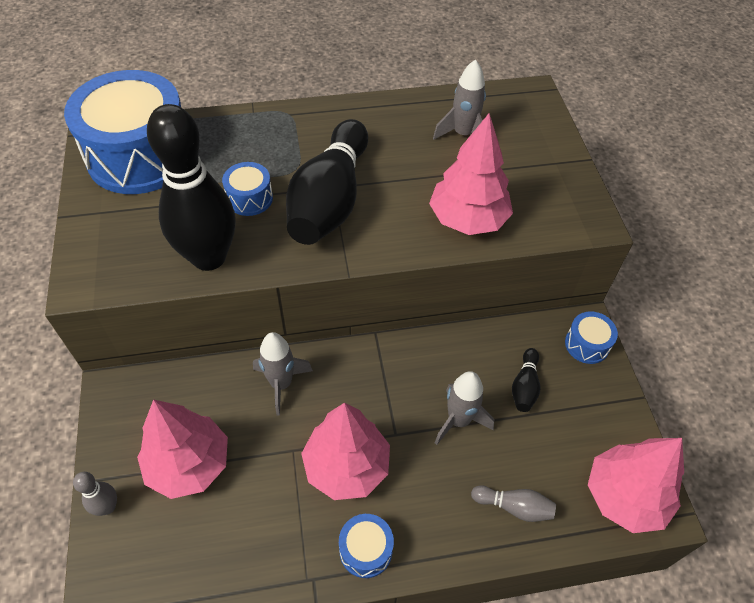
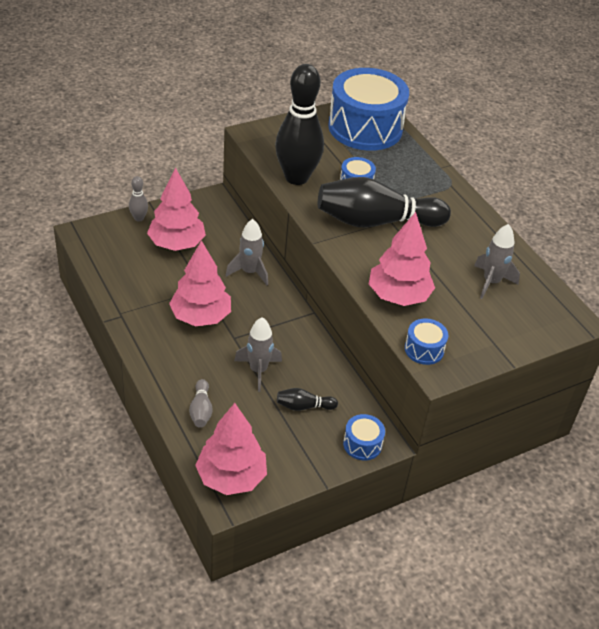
camera: 70 degrees right, 10 degrees down
blue drum [339,514,394,578] -> blue drum moved to [405,319,448,365]

